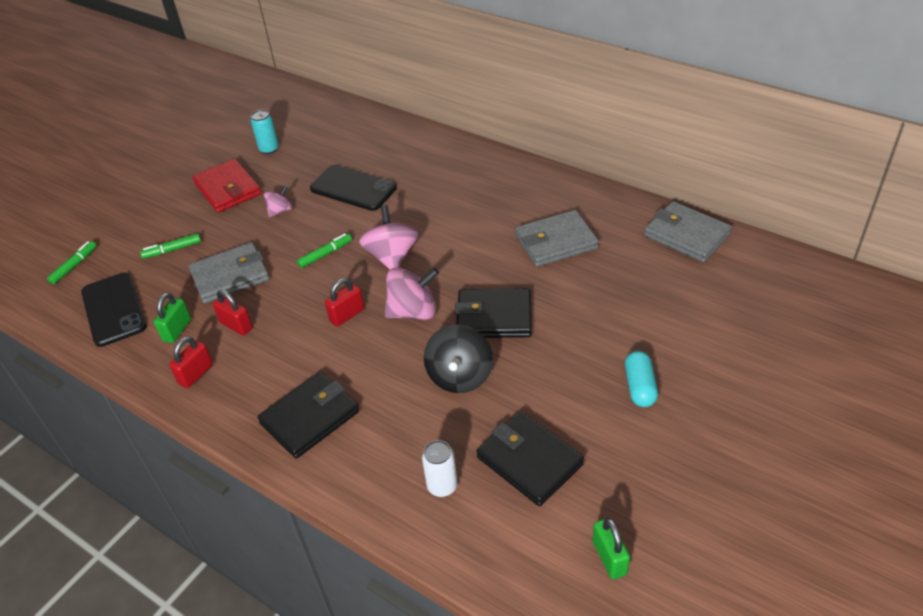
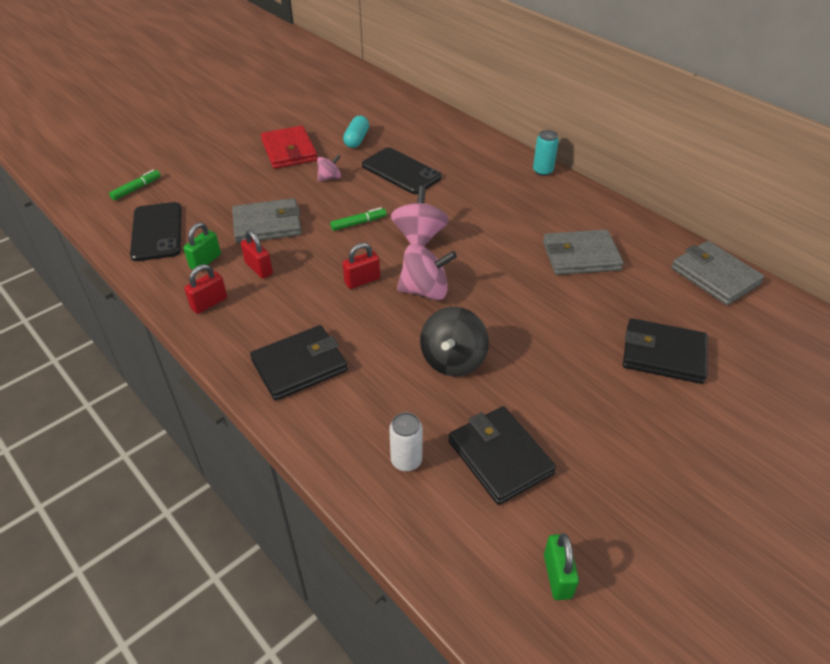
camera: 10 degrees right, 0 degrees up
green marker [140,233,201,259] -> none
turquoise can [250,110,279,154] -> turquoise can moved to [533,130,559,176]
black wallet [455,288,532,338] -> black wallet moved to [623,318,708,384]
turquoise capsule [625,351,658,407] -> turquoise capsule moved to [343,116,369,148]

